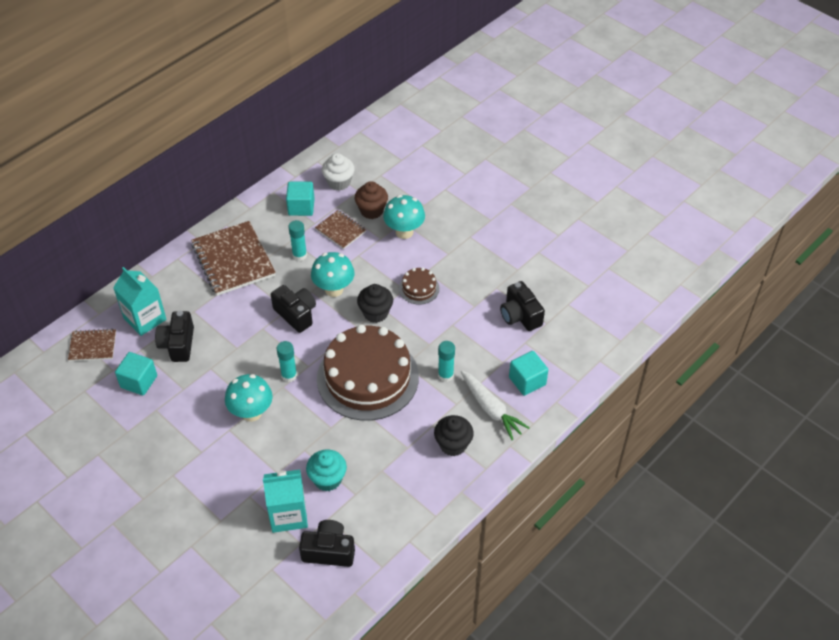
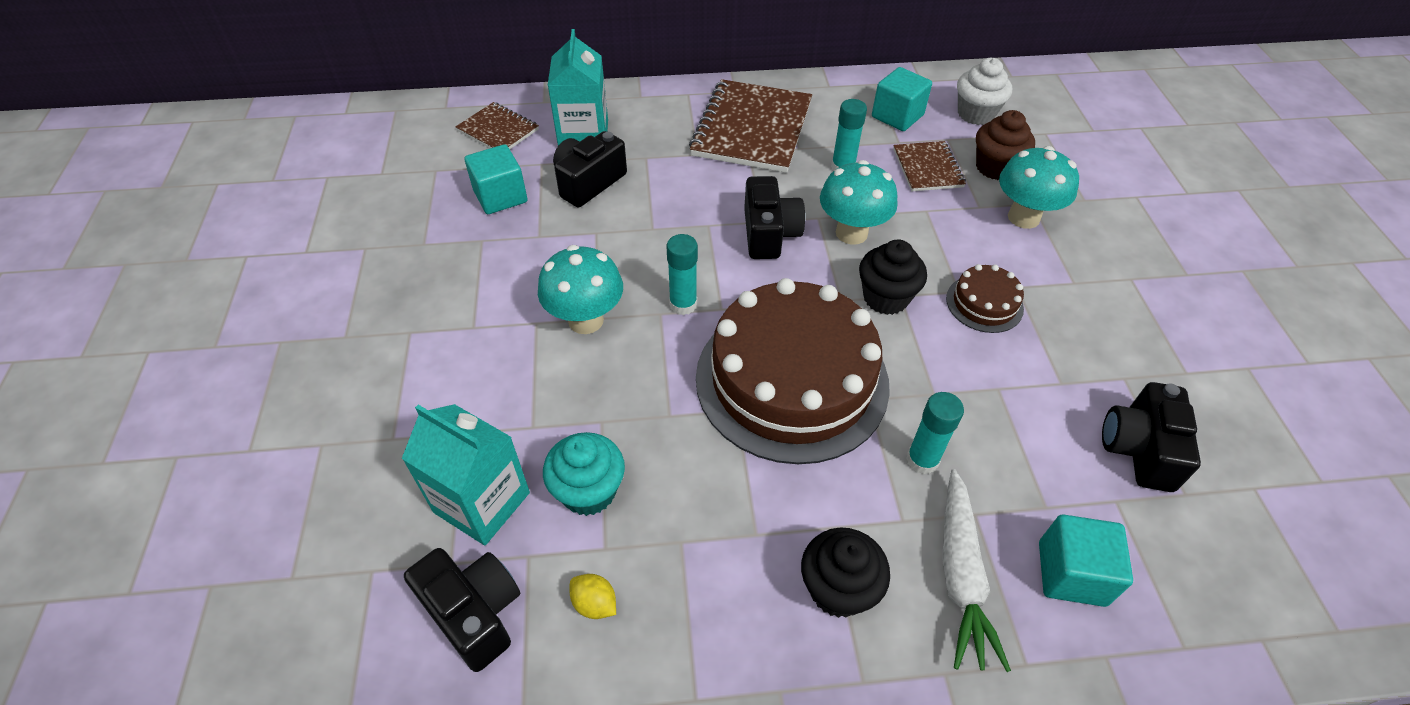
camera: 40 degrees right, 0 degrees up
none -> yellow lemon [569,574,616,619]

